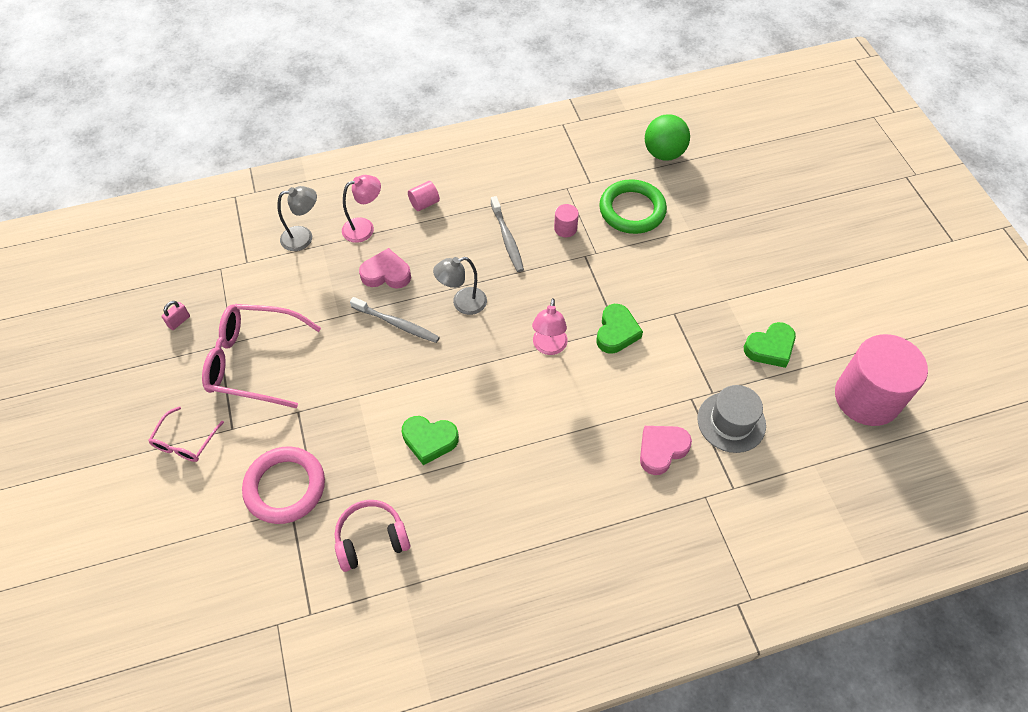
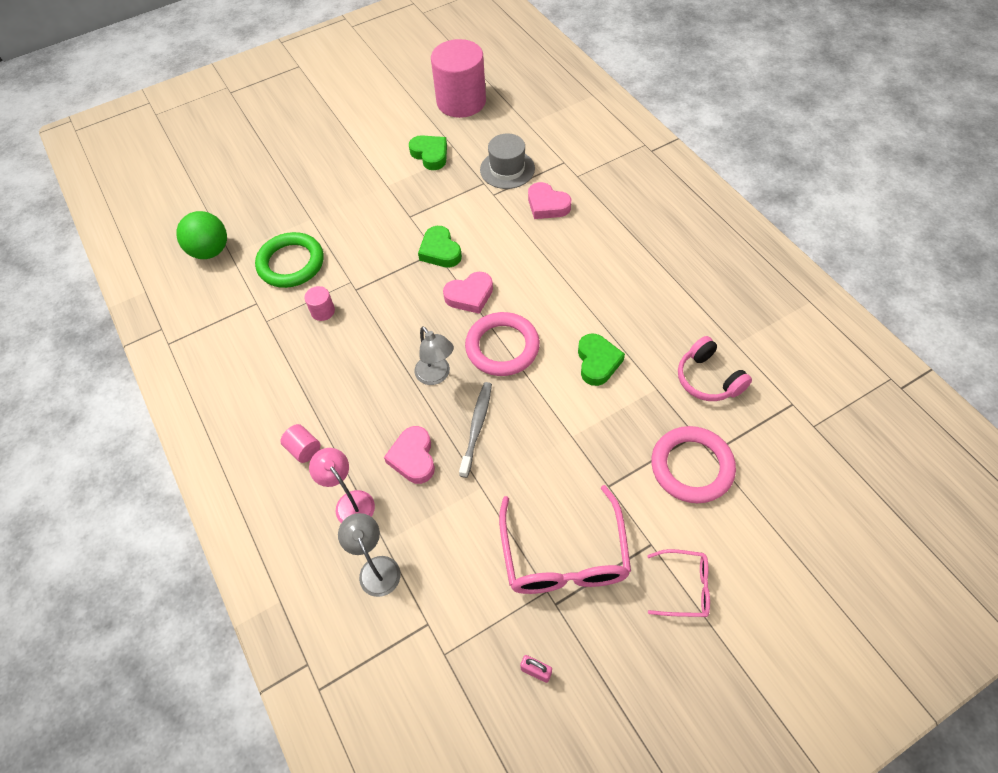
camera: 100 degrees left, 0 degrees up
grey toothbrush [491,196,524,272] -> none
pink lamp [532,298,568,355] -> pink heart [443,272,493,314]
green heart [597,304,643,354] -> green heart turned 120 degrees counterclockwise [418,226,462,268]
none -> pink ring [465,312,540,376]

